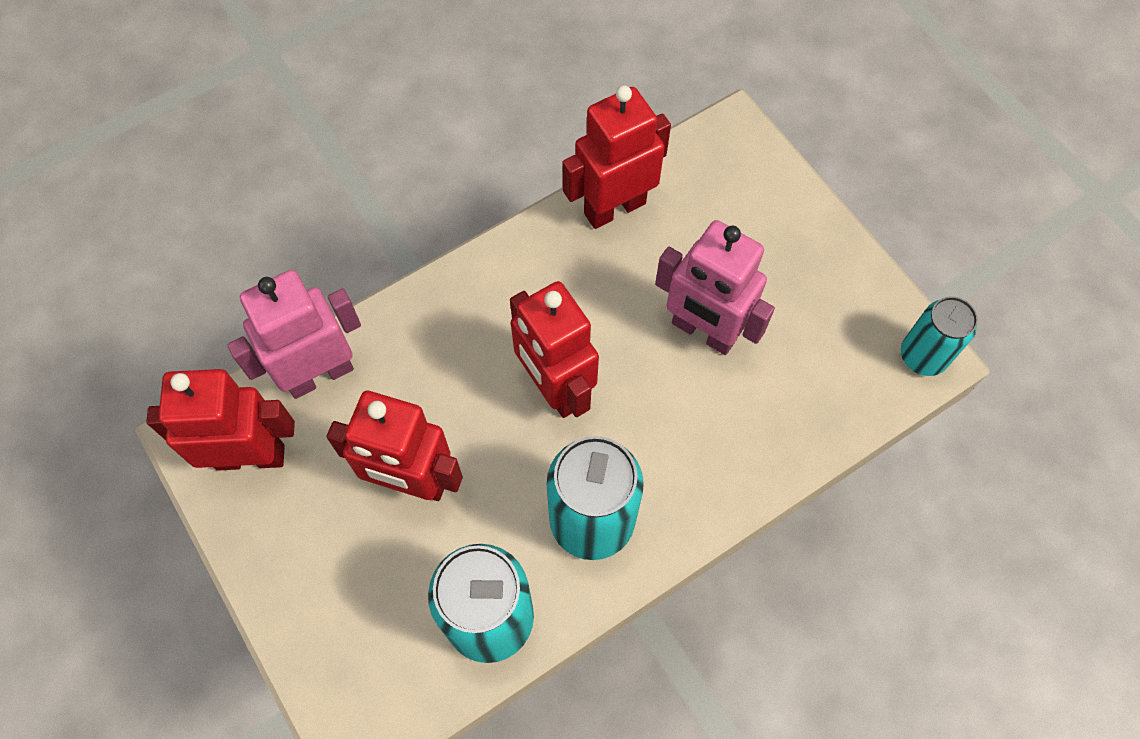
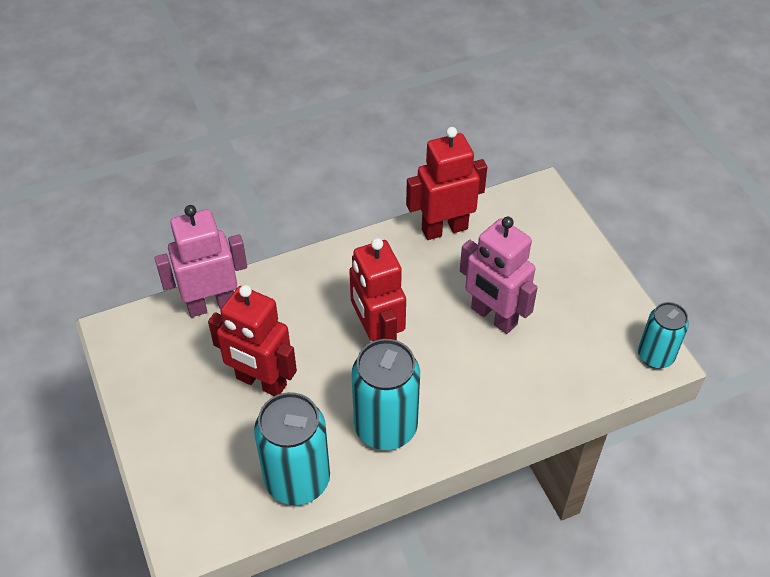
camera: 10 degrees right, 15 degrees down
red robot [146,369,295,471] -> none

